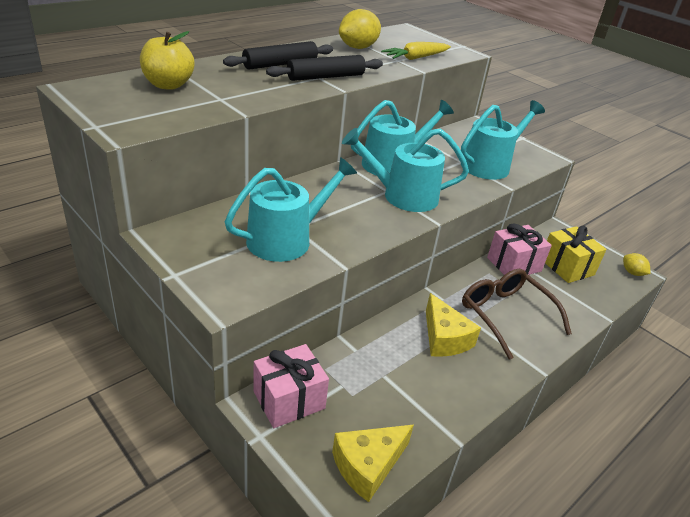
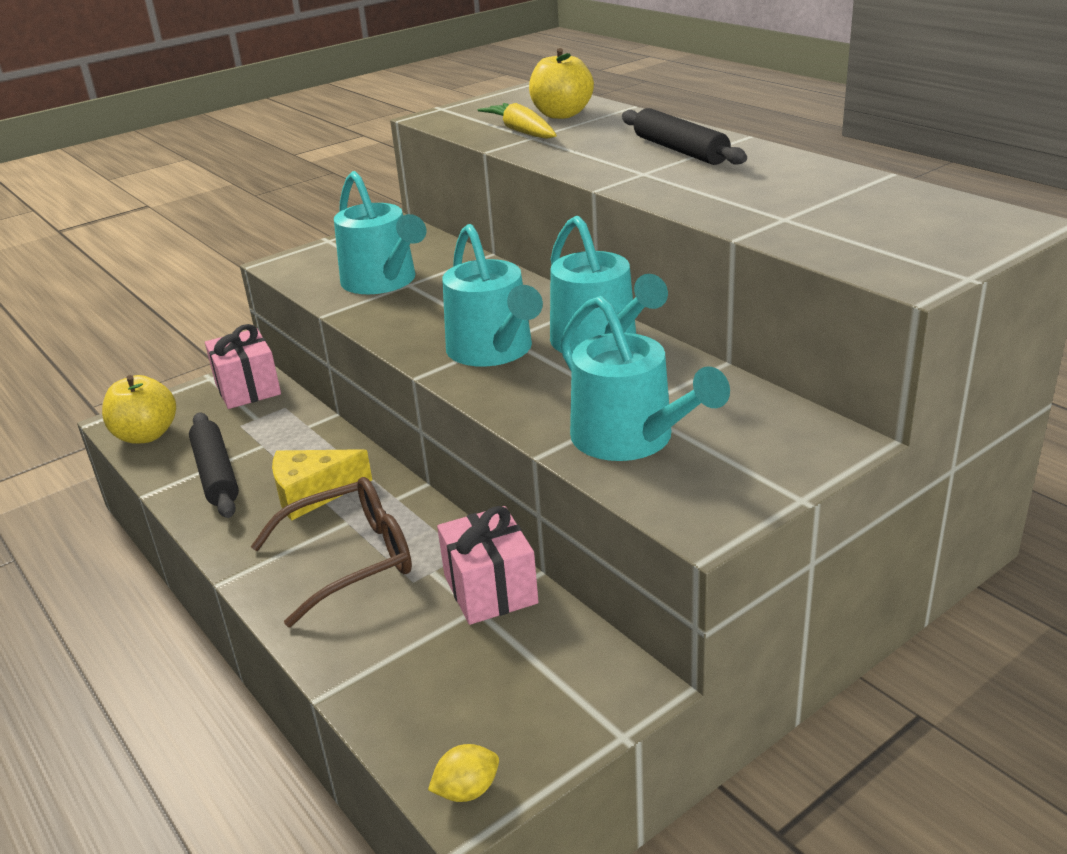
camera: 100 degrees right, 5 degrees down
black rolling pin [266,55,383,81] -> black rolling pin moved to [189,412,239,518]
yellow cheese [332,425,414,502] -> yellow apple [102,375,176,444]
yellow lemon [339,9,381,49] -> none
turquoise watering can [342,128,469,212] -> turquoise watering can turned 150 degrees clockwise [442,224,543,367]
yellow carrot [381,42,451,60] -> yellow carrot moved to [477,103,557,139]
yellow gift [545,226,607,283] -> none

